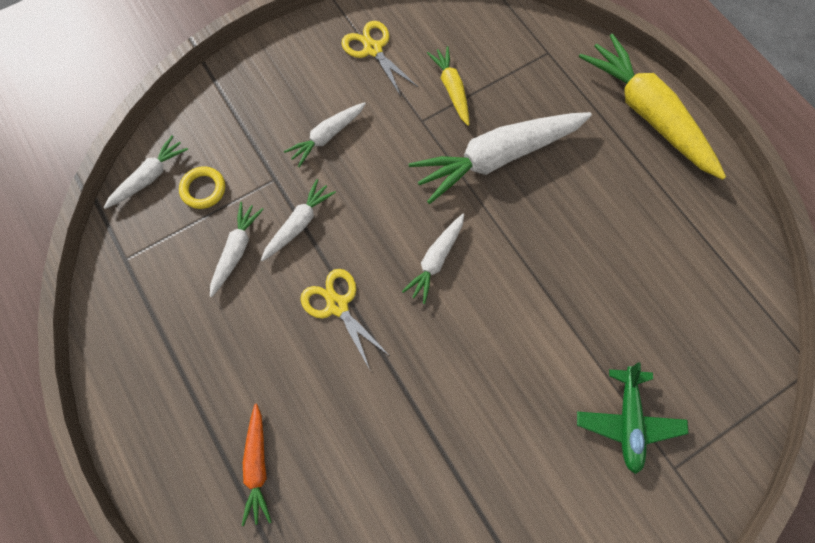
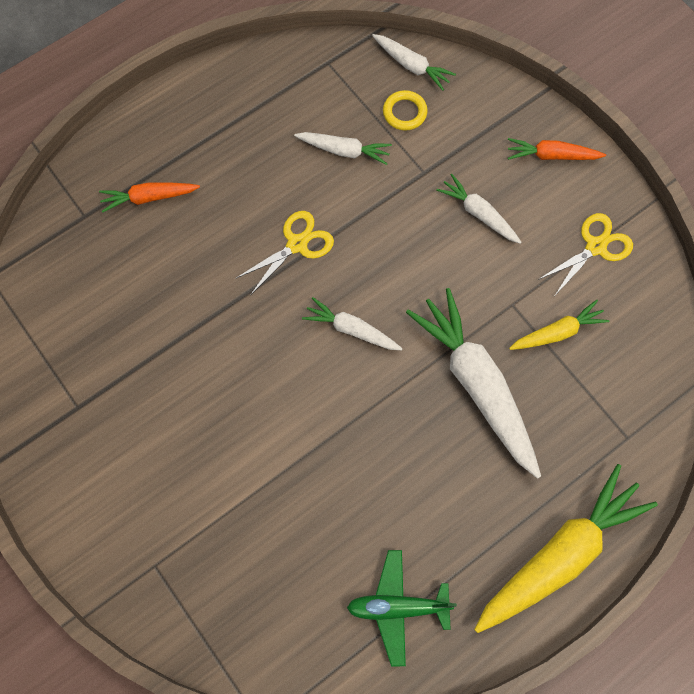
camera: 85 degrees right, 0 degrees up
white carrot [261,179,336,262] -> none
green plane [577,362,689,474] -> green plane moved to [347,550,457,667]
none -> orange carrot [508,138,606,160]

